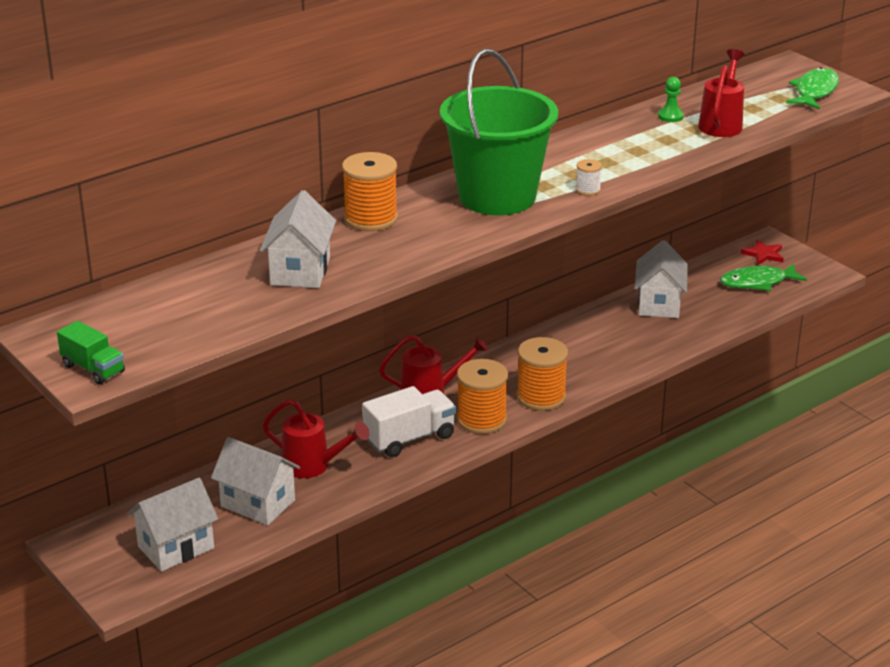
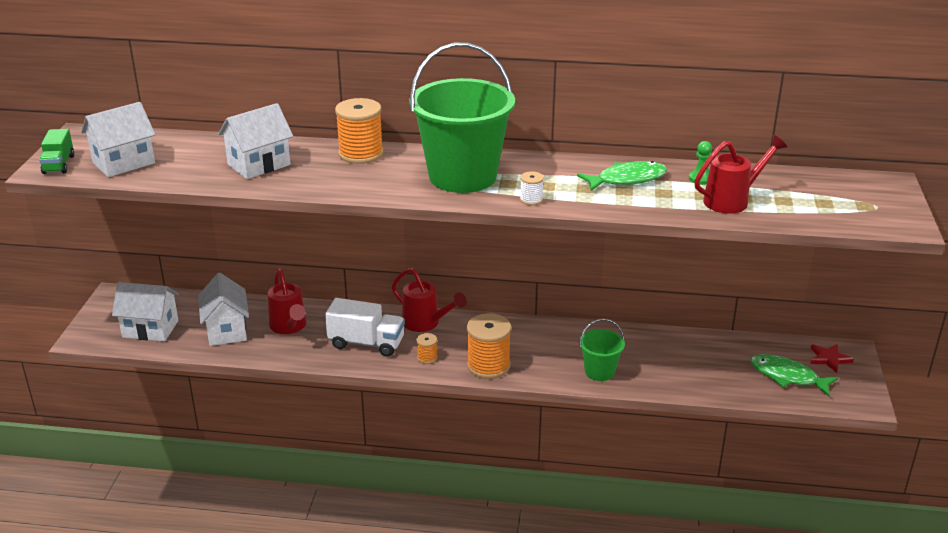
camera: 45 degrees right, 0 degrees up
orange spool [457,359,508,434] -> orange spool [416,333,438,364], size x0.48
white house [635,240,688,318] -> white house moved to [81,102,155,177]
green fish [786,67,839,110] -> green fish moved to [577,161,667,191]
none -> green bucket [579,319,625,381]

